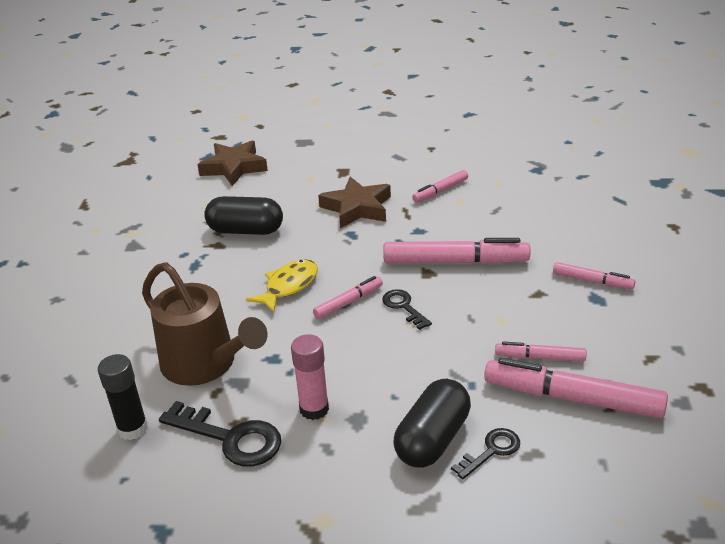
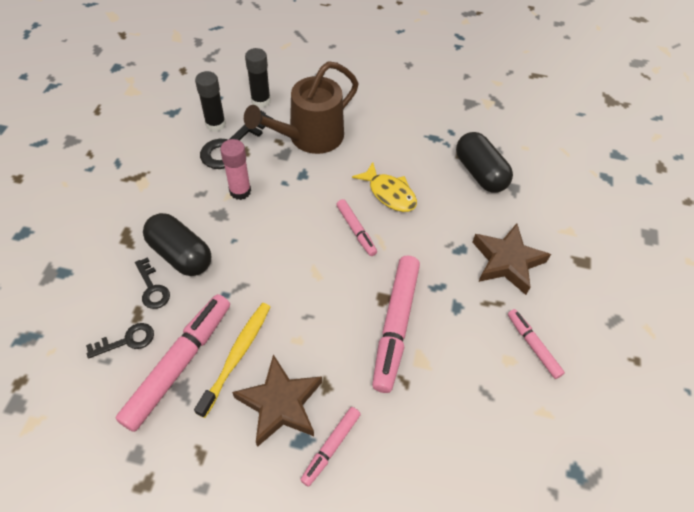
camera: 95 degrees right, 20 degrees up
brown star [197,141,268,186] -> brown star moved to [232,354,322,447]
black capsule [204,196,283,235] -> black capsule turned 45 degrees counterclockwise [456,132,513,192]
black key [382,289,432,330] -> black key moved to [86,323,154,358]
pink marker [495,341,586,362] -> yellow toothbrush [194,303,270,418]
none -> black glue stick [195,71,226,132]

